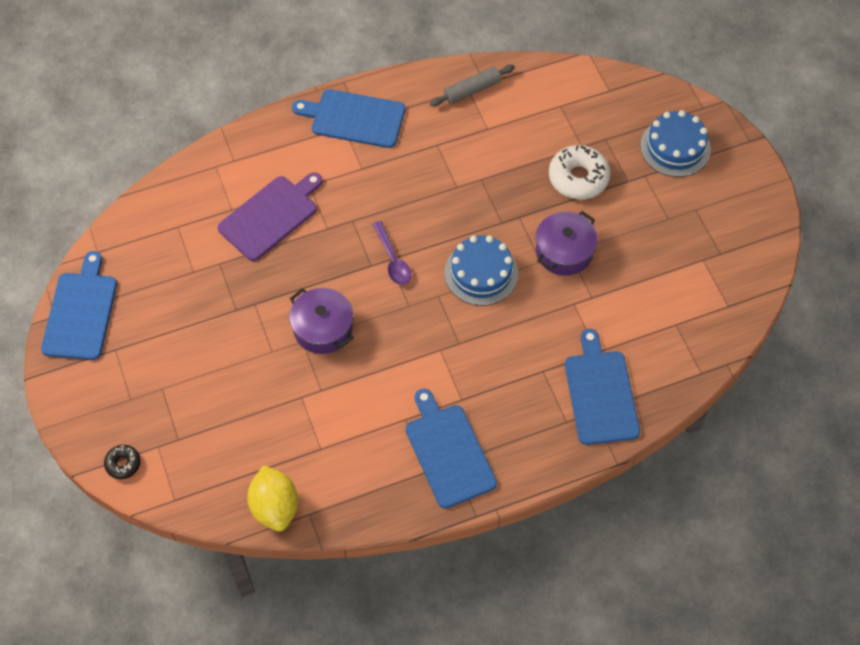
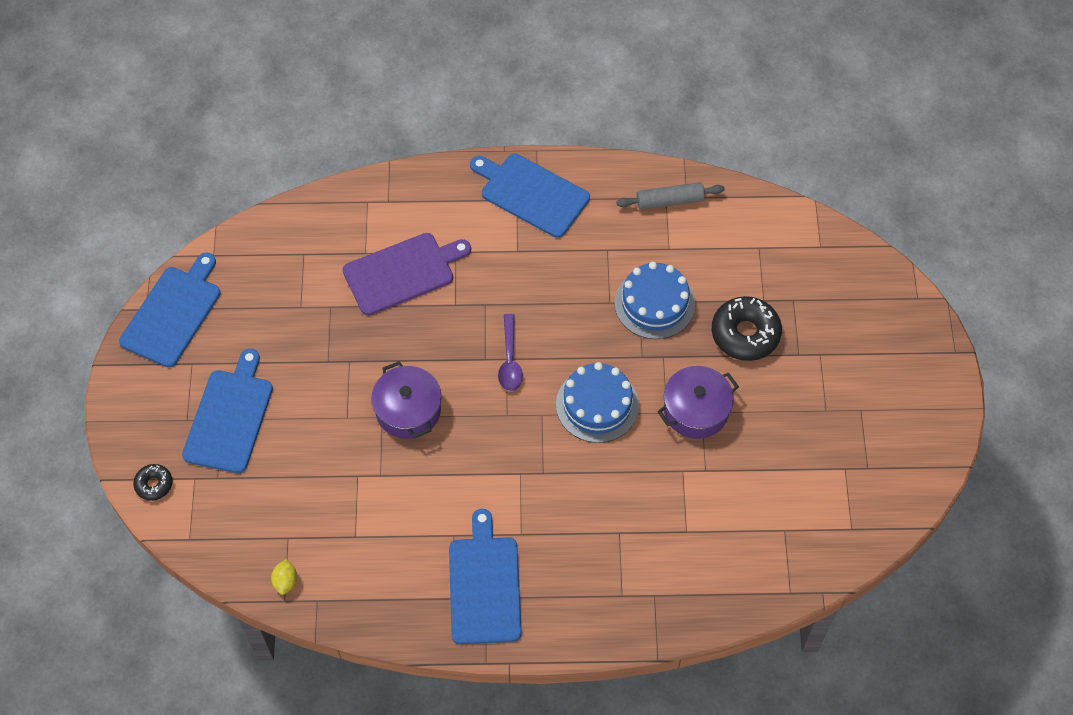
camera: 20 degrees right, 0 degrees up
yellow lemon [247,465,298,531] -> yellow lemon [271,559,297,595], size x0.48
white donut [549,145,610,200] -> black donut [712,296,782,361]
blue cutting board [565,329,640,445] -> blue cutting board moved to [182,349,273,473]
blue cake [640,110,711,177] -> blue cake moved to [615,262,695,339]

